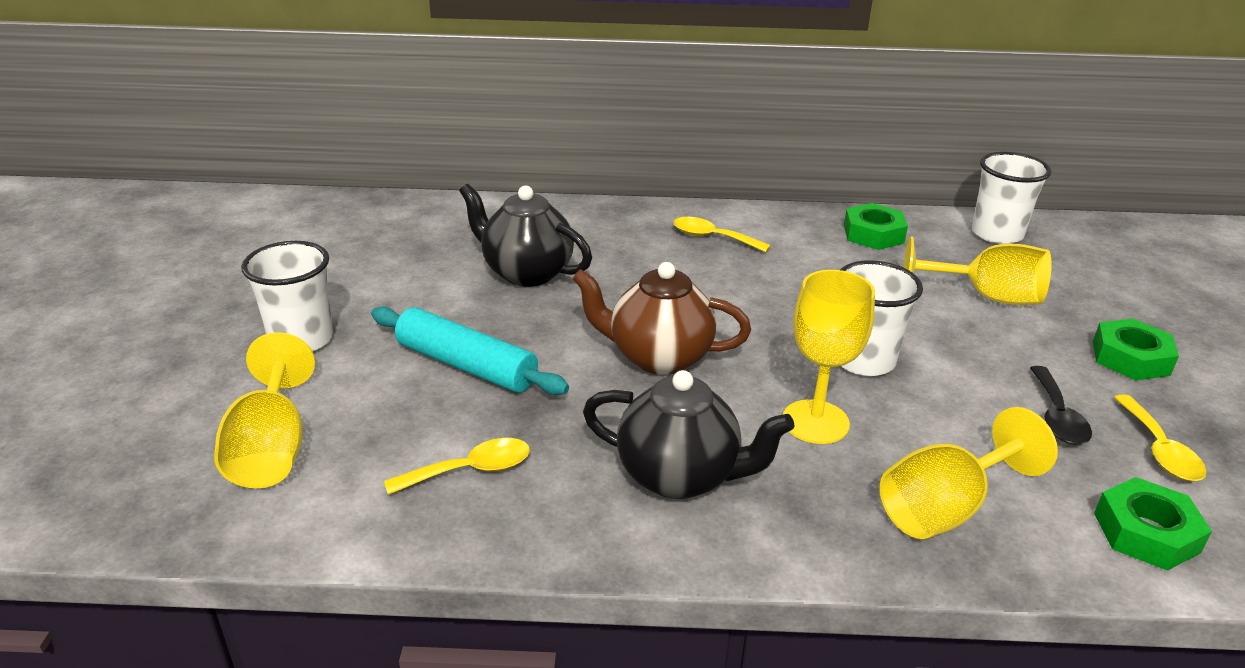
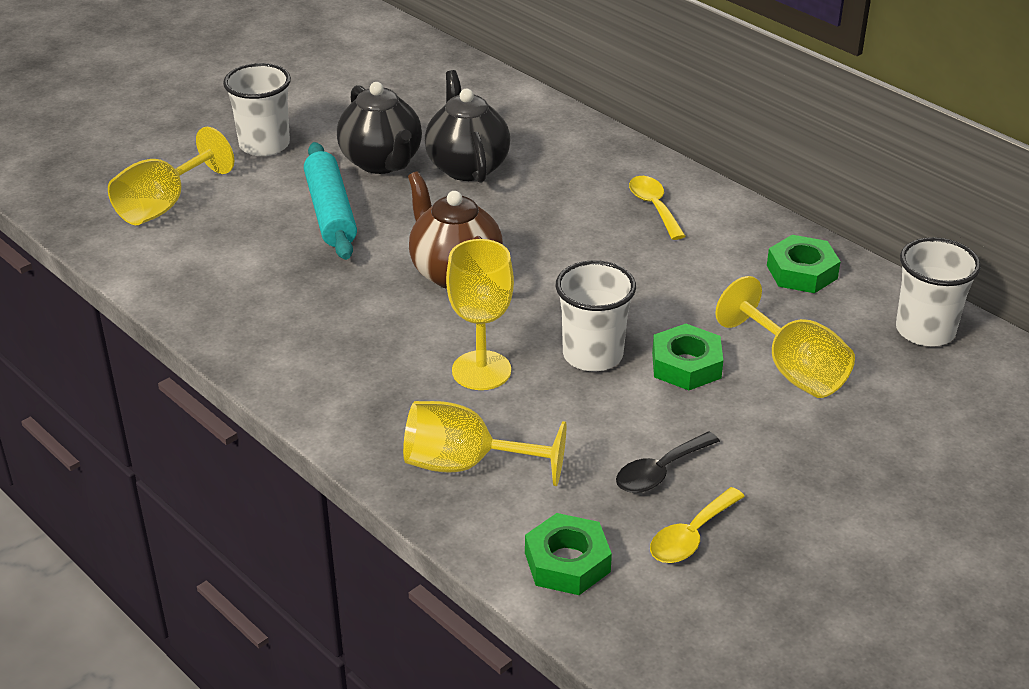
camera: 45 degrees right, 5 degrees up
yellow spoon [384,438,530,495] -> none
black teapot [583,370,795,499] -> black teapot moved to [337,82,422,174]
green nut [1093,319,1179,380] -> green nut moved to [652,324,723,390]

